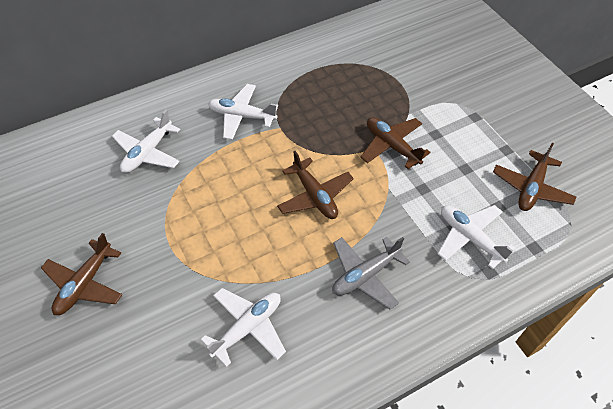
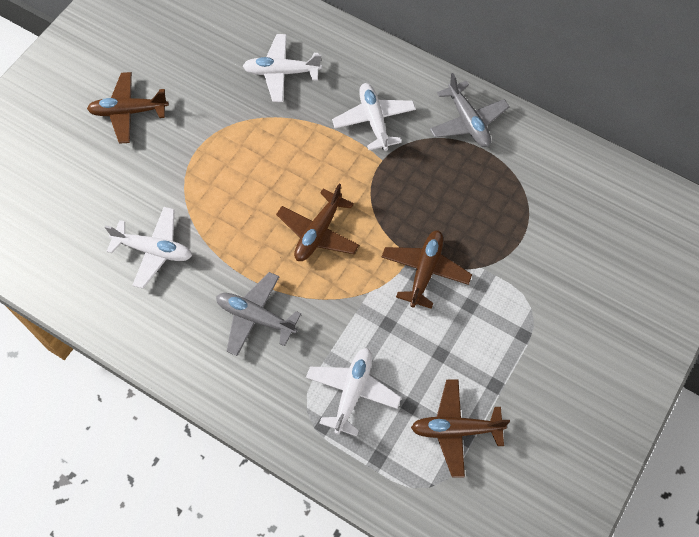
camera: 60 degrees right, 10 degrees up
none -> grey plane [430,73,510,147]

